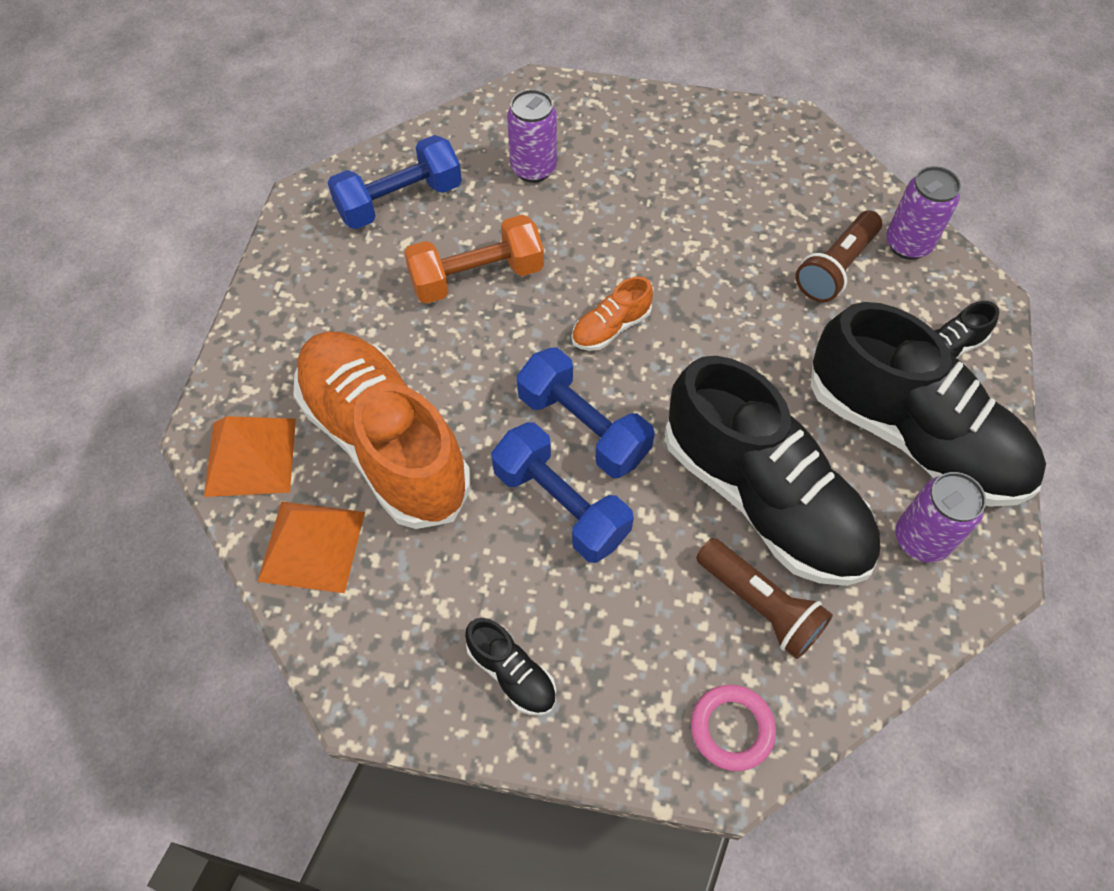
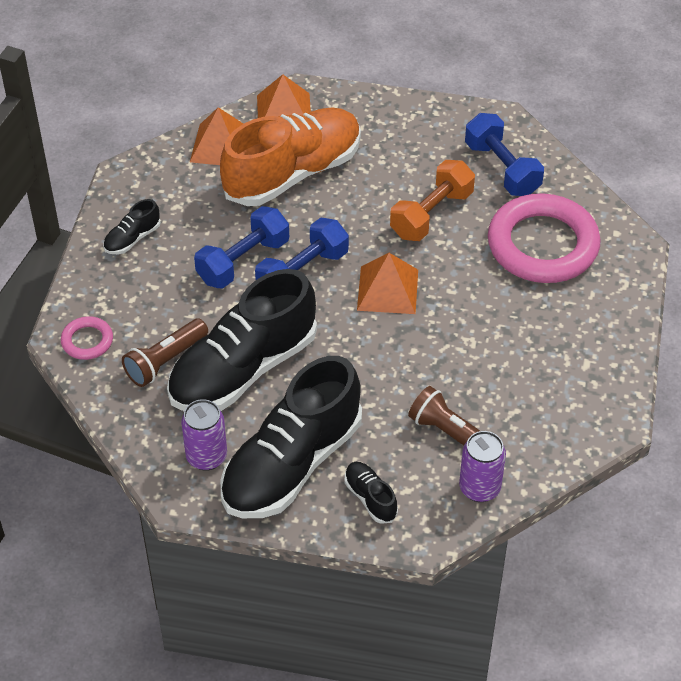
camera: 90 degrees right, 10 degrees down
orange dumbbell [404,215,544,304] -> orange dumbbell turned 60 degrees clockwise [390,160,475,241]
purple can [507,89,557,183] -> pink ring [488,193,601,283]
orange shoe [571,276,653,351] -> orange pyramid [357,253,418,314]

